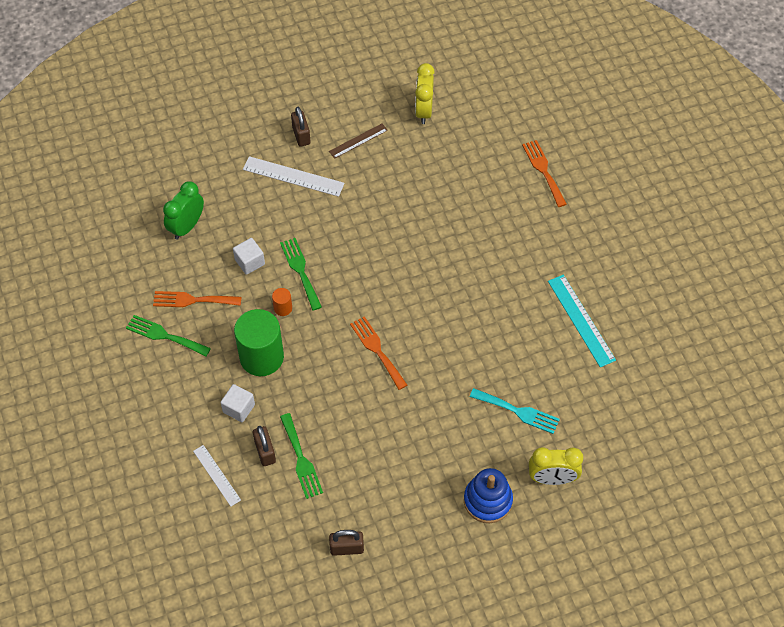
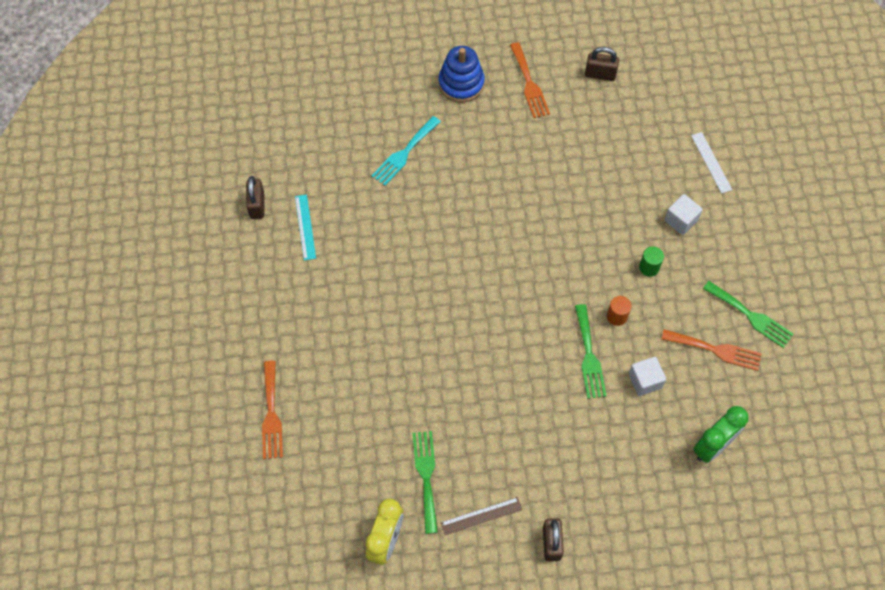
camera: 165 degrees left, 5 degrees up
green cylinder [234,309,284,376] -> green cylinder [639,246,664,277], size x0.43
white ruler [243,156,345,197] -> none
brown padlock [253,426,276,466] -> brown padlock moved to [246,176,264,219]
green fork [280,413,323,499] -> green fork moved to [413,431,438,534]
orange fork [350,316,407,390] -> orange fork moved to [510,42,550,118]
turquoise fork [470,388,560,434] -> turquoise fork turned 90 degrees counterclockwise [371,116,441,186]
yellow clock [529,447,583,485] -> none
turquoise ruler [548,275,616,367] -> turquoise ruler [295,194,316,261], size x0.63

